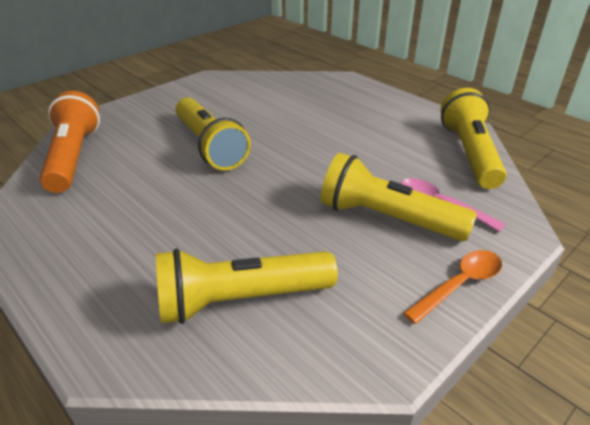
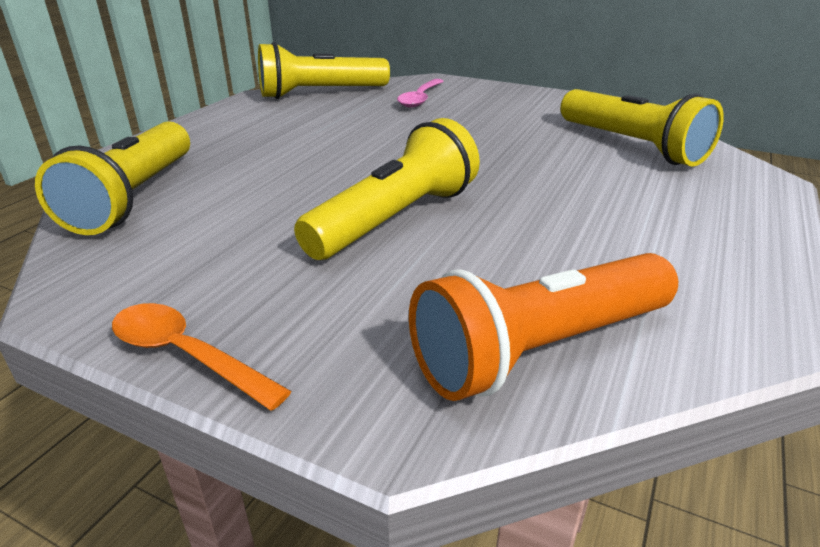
camera: 110 degrees left, 5 degrees down
yellow flashlight [321,153,477,241] -> yellow flashlight moved to [35,121,190,235]
orange spoon [403,250,502,324] -> orange spoon moved to [112,303,291,410]

